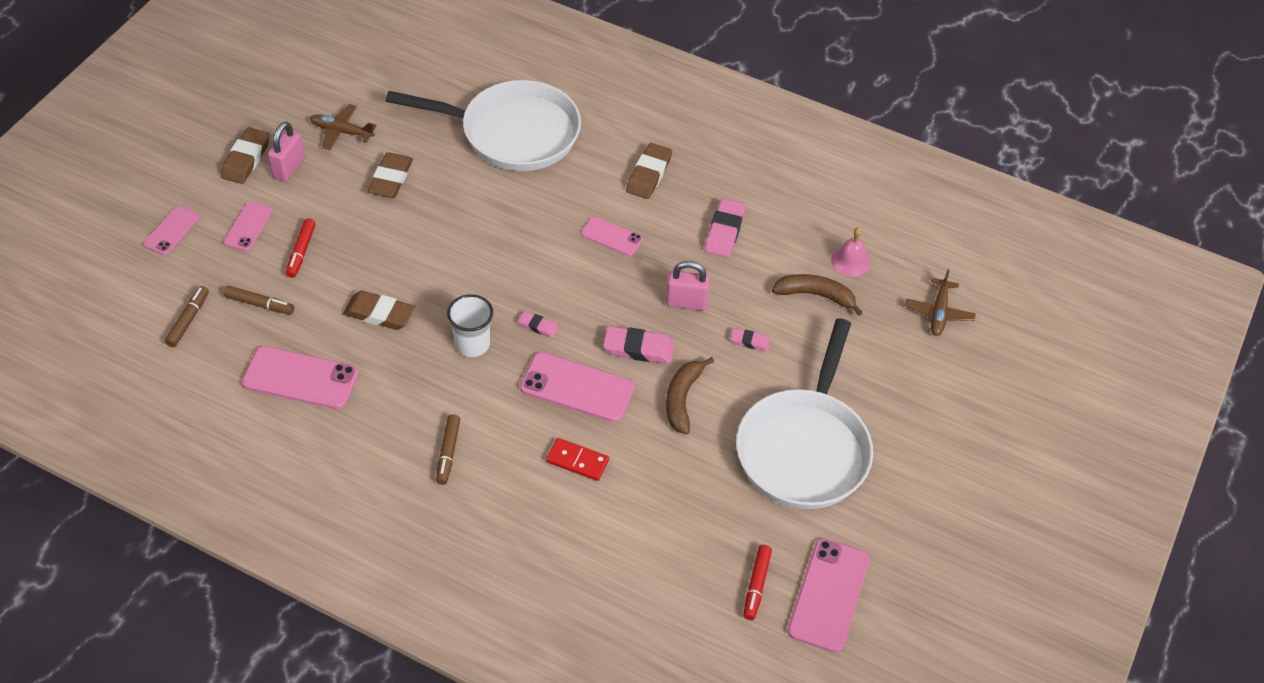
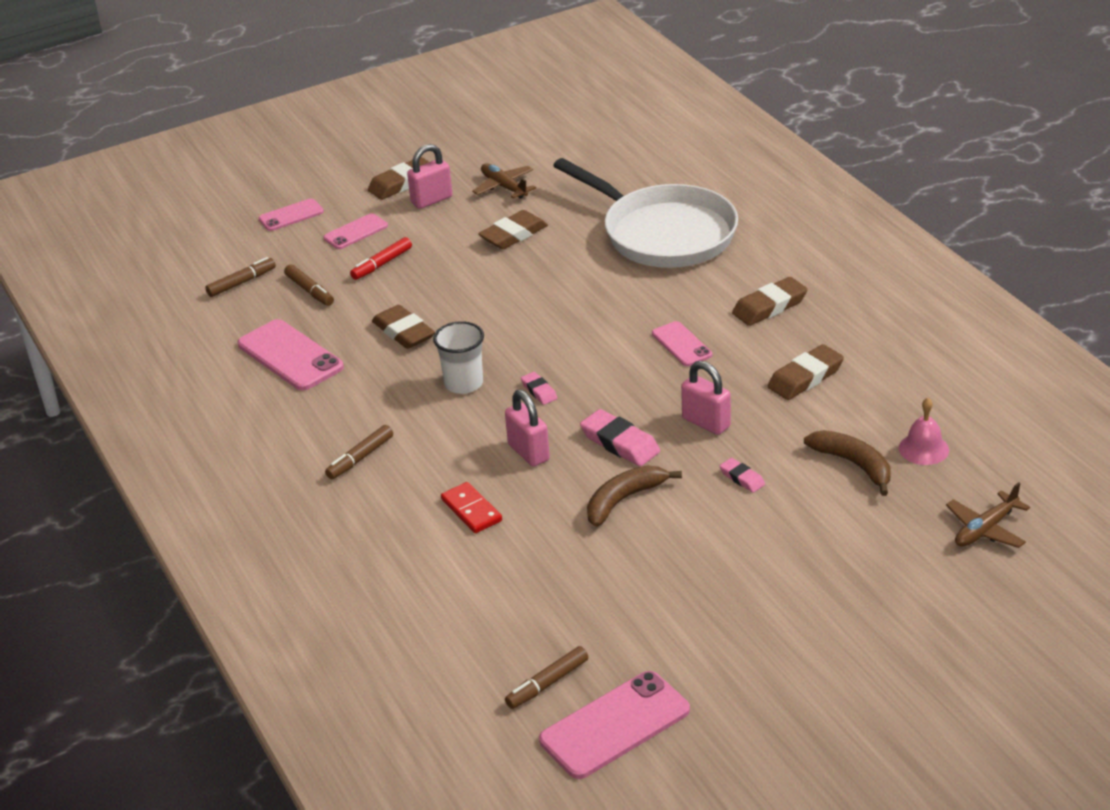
camera: 40 degrees right, 15 degrees down
pink phone [520,352,635,422] -> pink padlock [505,390,550,467]
pink eraser [705,198,746,257] -> brown eraser [767,344,844,400]
white pan [736,318,873,509] -> none
red marker [743,545,772,620] -> brown marker [505,646,588,709]

